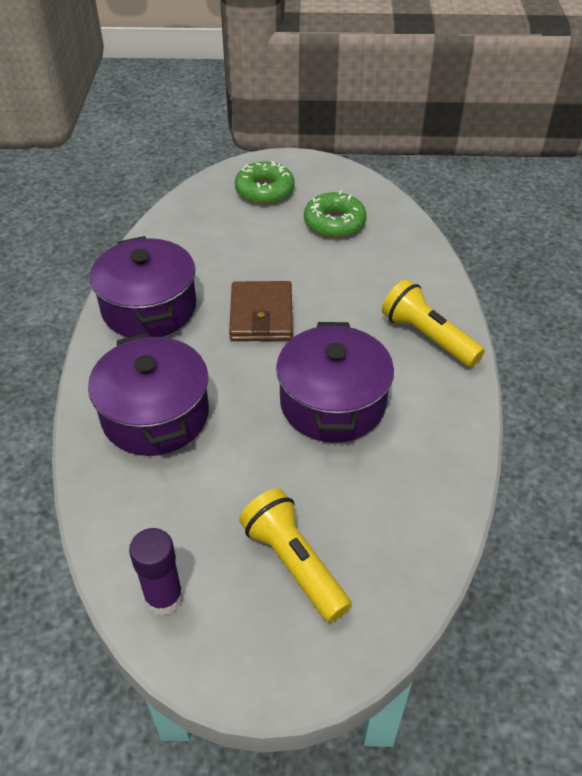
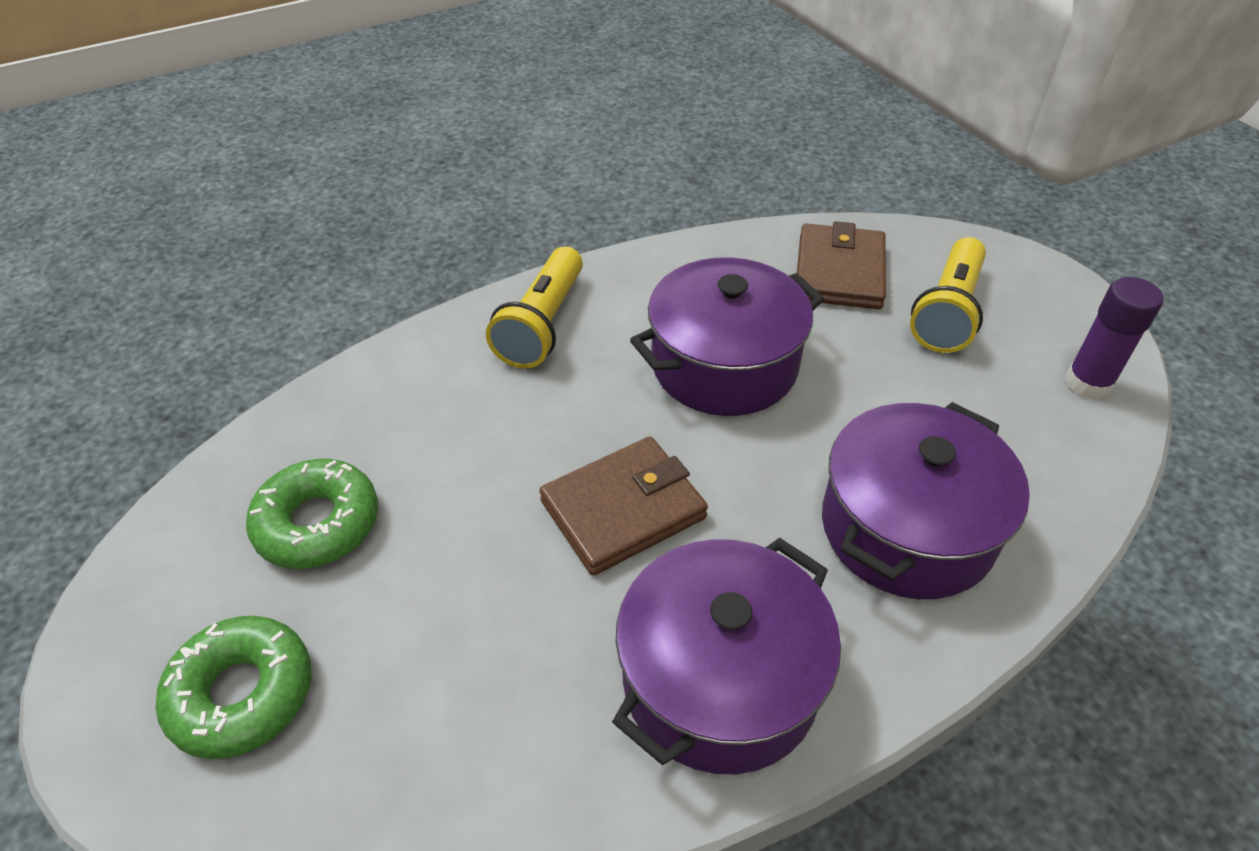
camera: 120 degrees left, 0 degrees up
none -> brown wallet [797,221,886,309]

